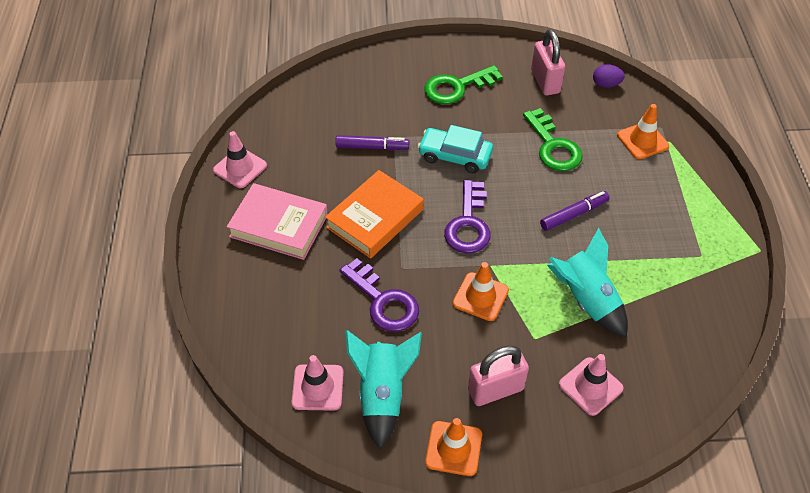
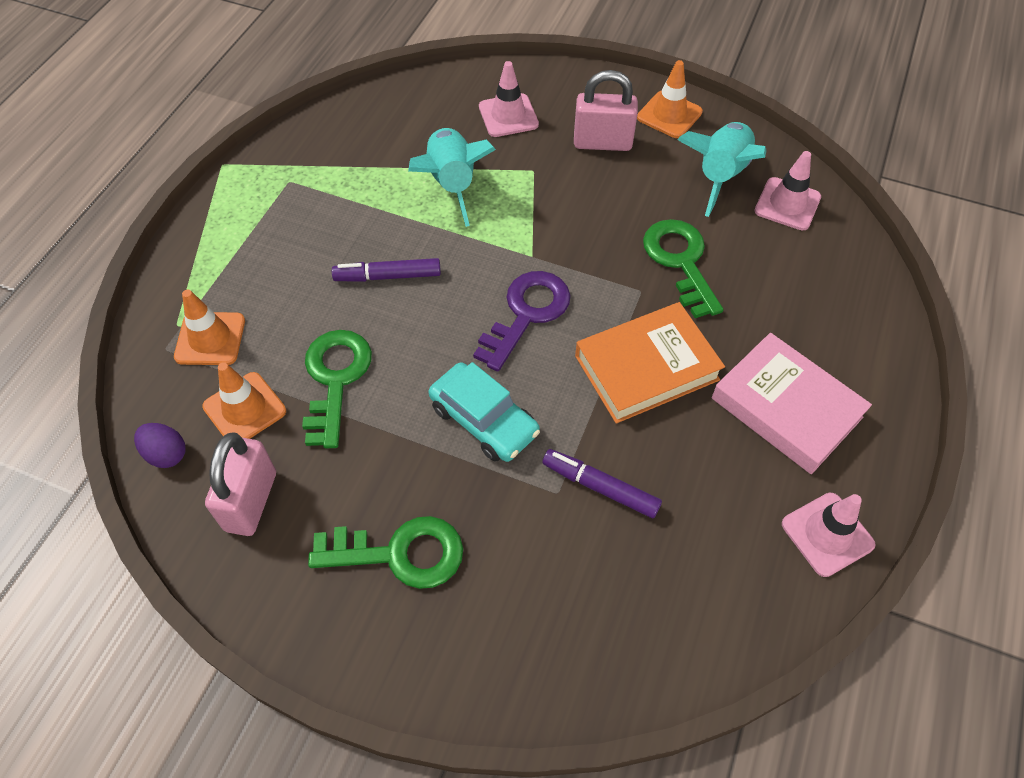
camera: 155 degrees left, 5 degrees up
purple key [340,258,419,332] -> green key [643,219,723,318]
orange traffic cone [453,262,509,321] -> orange traffic cone moved to [202,362,286,439]

